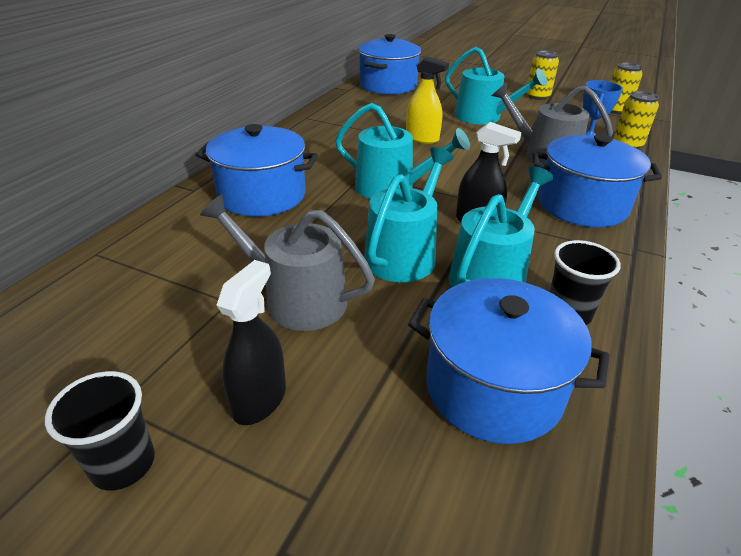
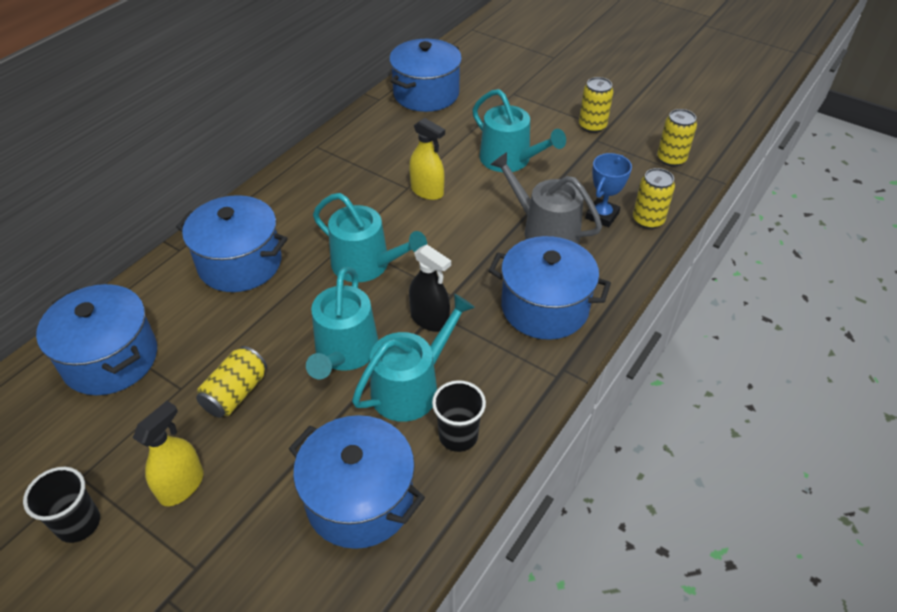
camera: 10 degrees right, 10 degrees up
grey watering can [200,194,375,331] -> yellow can [196,346,267,418]
black spray bottle [216,260,286,425] -> yellow spray bottle [133,401,204,506]
turquoise watering can [364,147,454,282] -> turquoise watering can turned 150 degrees clockwise [306,267,379,379]
none -> blue pot [36,284,157,395]

